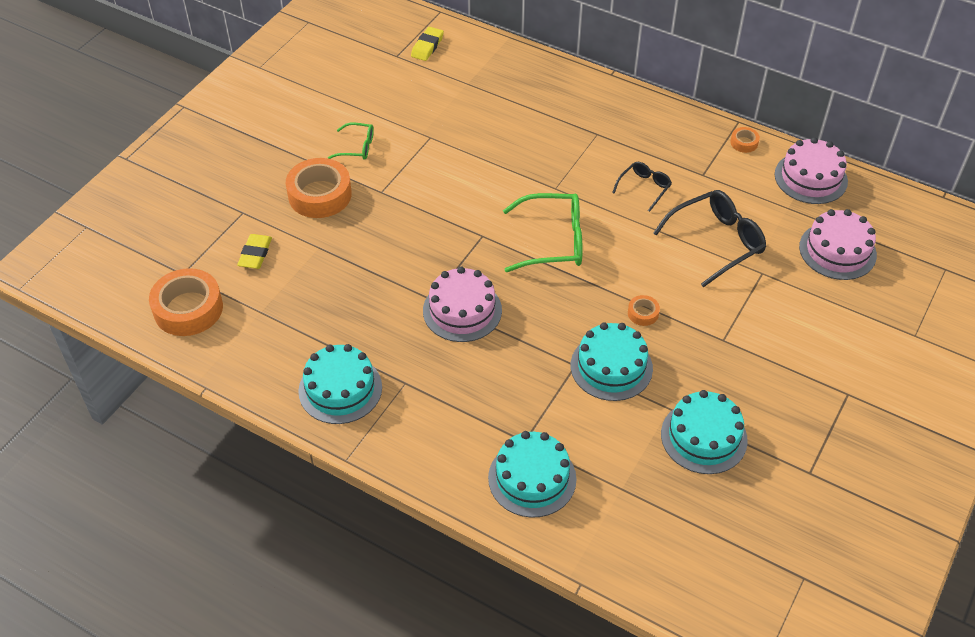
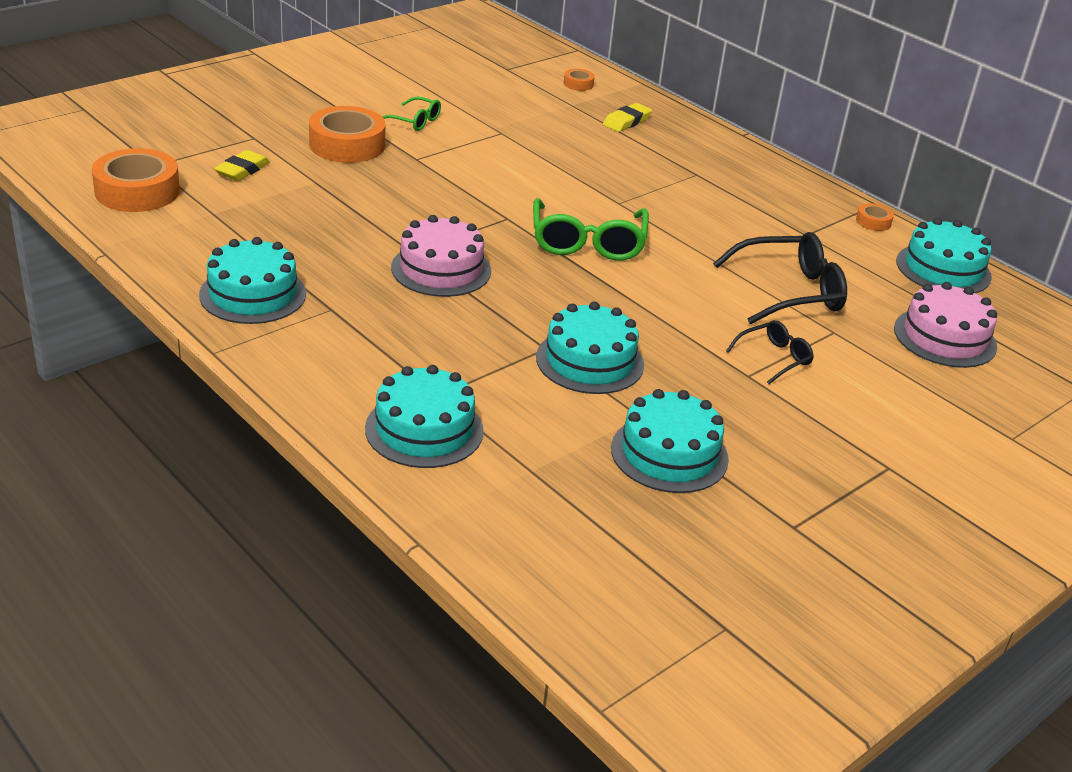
camera: 15 degrees right, 15 degrees down
yellow eraser [411,27,444,61] -> yellow eraser moved to [603,103,652,132]
green glasses [503,193,582,272] -> green glasses turned 75 degrees clockwise [533,198,649,261]
black glasses [612,162,672,212] -> black glasses moved to [726,320,814,384]
orange tape [628,295,660,326] -> orange tape moved to [564,69,595,91]
pink cake [774,137,848,204] -> turquoise cake [896,218,992,293]

